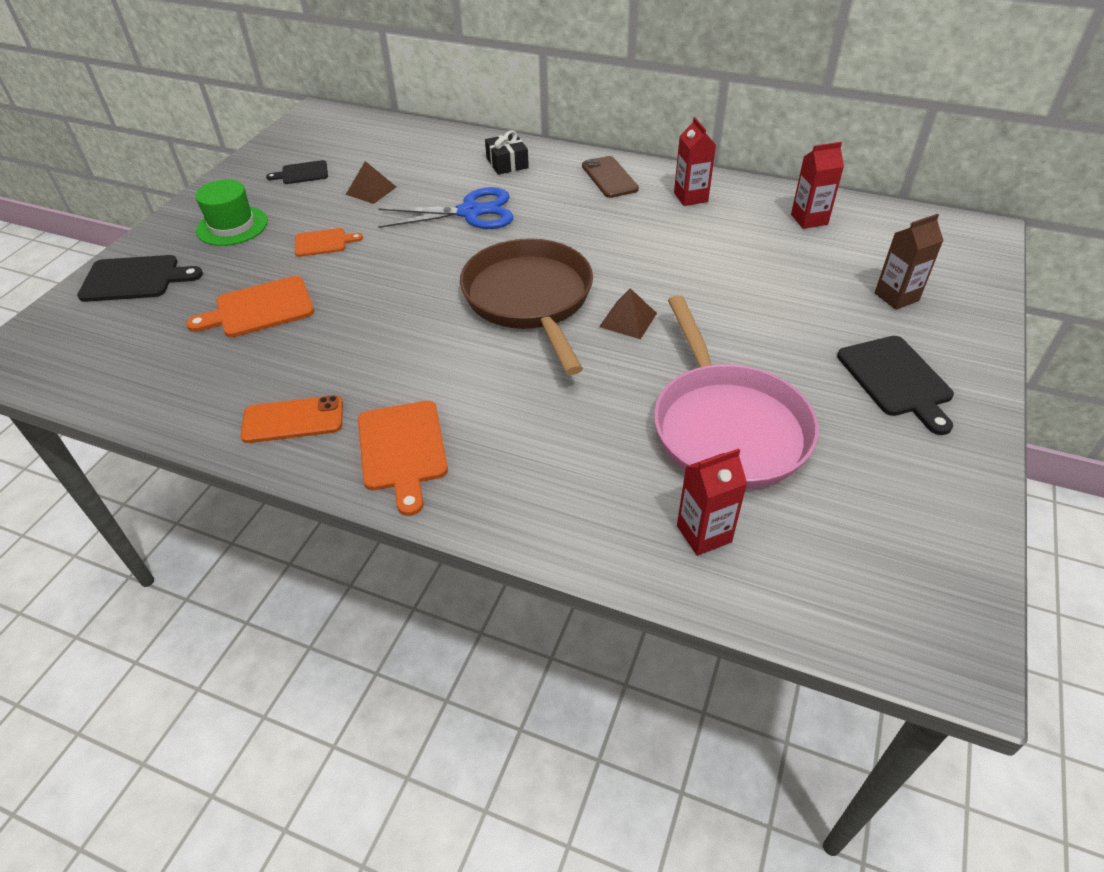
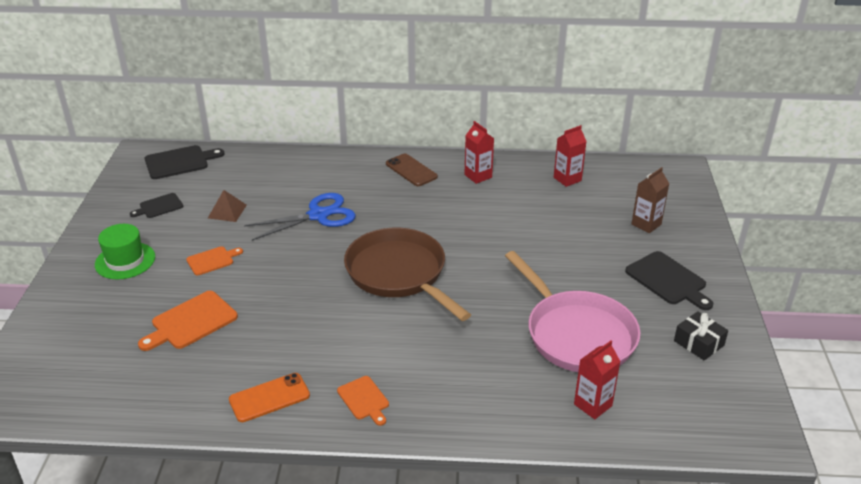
camera: 20 degrees left, 10 degrees down
black cutting board [77,255,203,302] -> black cutting board moved to [145,145,224,179]
orange cutting board [358,401,448,516] -> orange cutting board [337,376,389,426], size x0.61
black gift [485,130,529,175] -> black gift moved to [674,311,728,361]
brown pyramid [599,288,657,339] -> none

